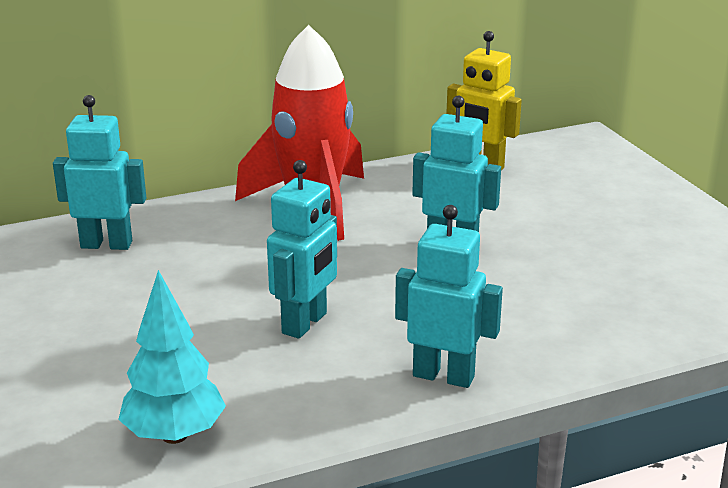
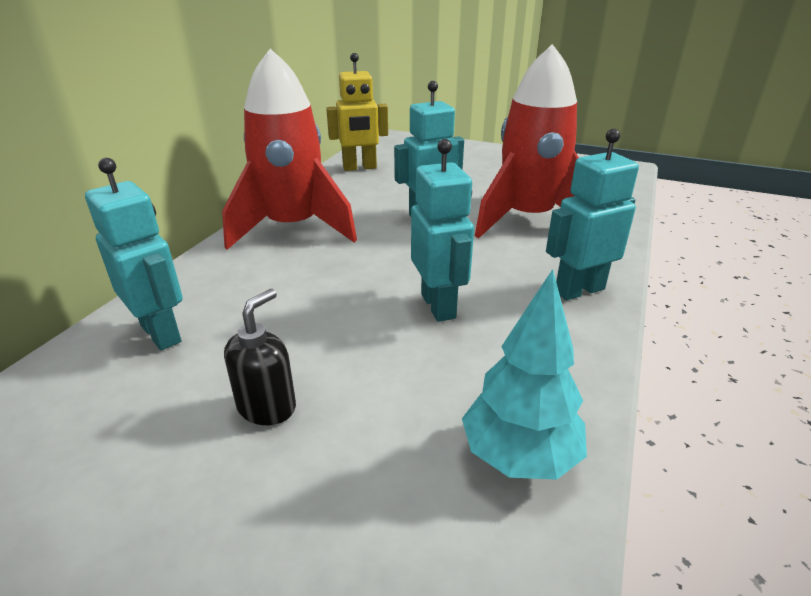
camera: 45 degrees left, 5 degrees up
turquoise robot [53,95,146,250] -> turquoise robot turned 90 degrees clockwise [85,158,183,350]
none -> black soap dispenser [224,289,296,425]
none -> red rocket [475,44,579,238]

